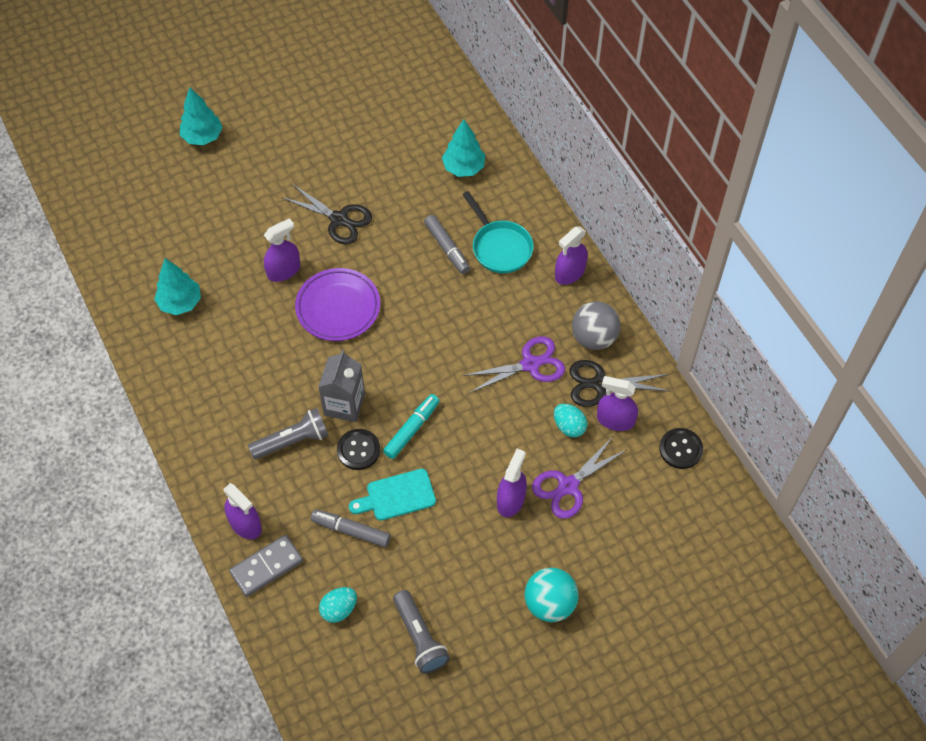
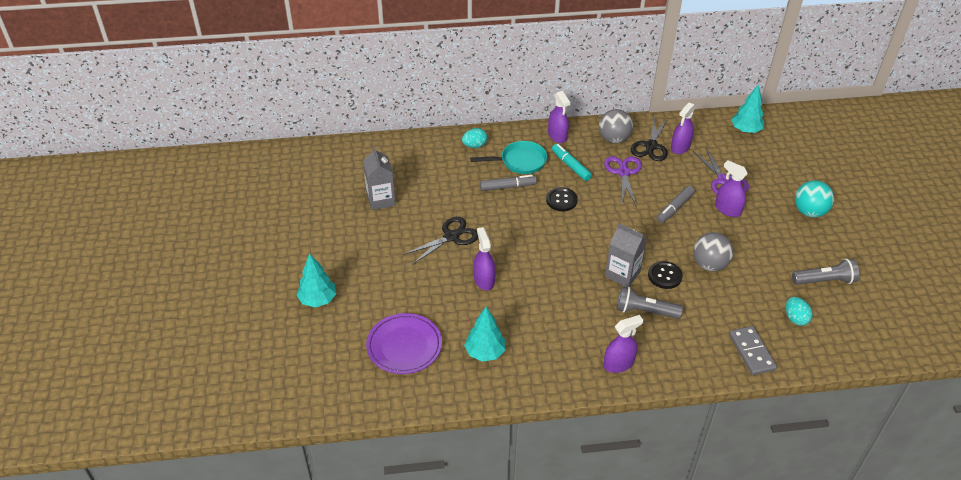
camera: 70 degrees left, 15 degrees down
purple spray bottle [224,483,262,539] -> purple spray bottle moved to [604,315,643,373]
grey flashlight [248,408,329,459] -> grey flashlight turned 75 degrees counterclockwise [617,286,683,319]
purple plate [295,268,380,341] -> purple plate moved to [366,313,442,374]
grey marker [311,509,391,548] -> grey marker moved to [657,186,695,223]
turquoise cutting board [349,469,436,521] -> grey ball [693,232,733,271]
turquoise marker [383,394,439,459] -> turquoise marker moved to [552,144,592,181]
turquoise tree [442,119,485,177] -> turquoise tree moved to [731,84,764,133]
turquoise egg [554,404,587,437] -> turquoise egg moved to [462,128,487,148]
black button [659,428,703,469] -> black button moved to [546,187,578,211]
none -> grey carton [363,147,396,210]

